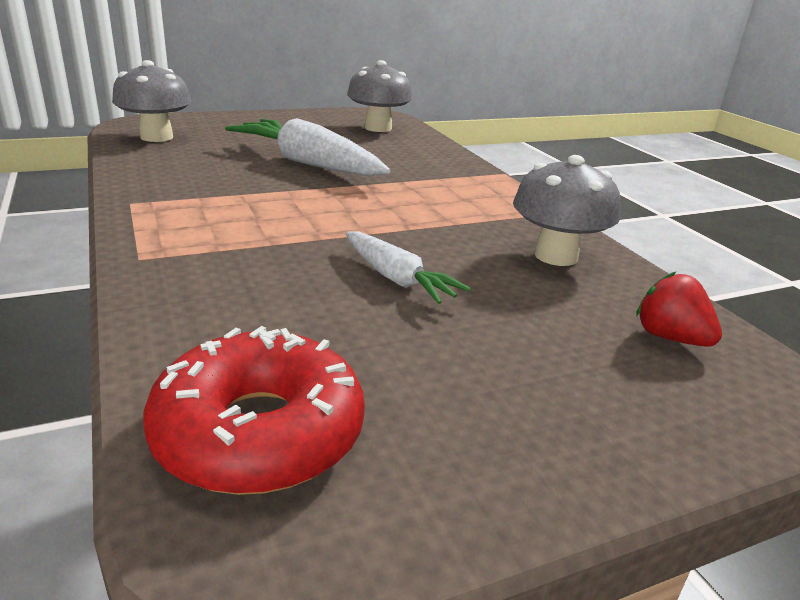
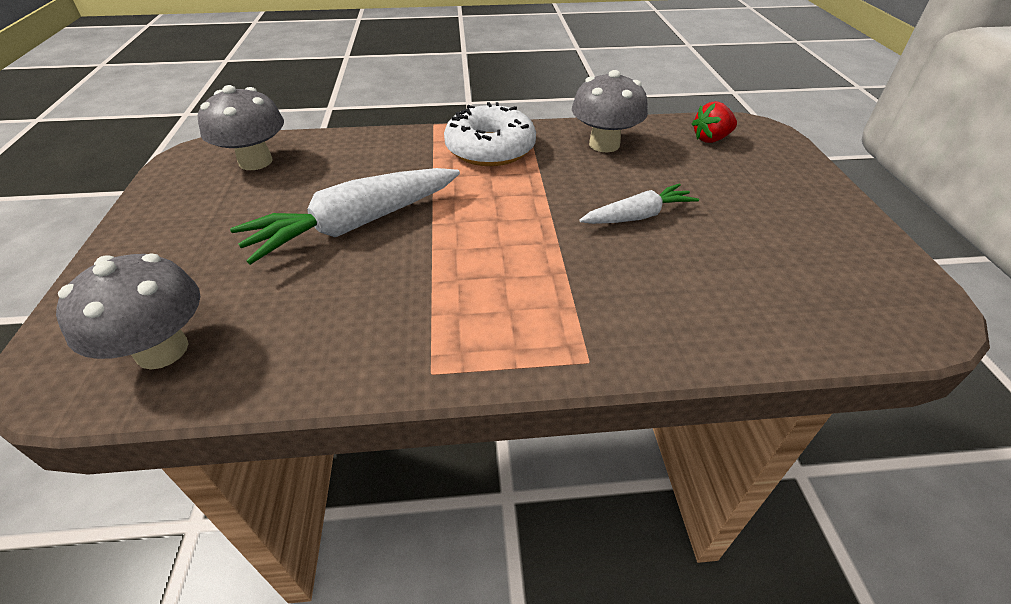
camera: 70 degrees left, 15 degrees up
red donut [143,326,365,495] -> none
none -> white donut [444,102,536,166]

